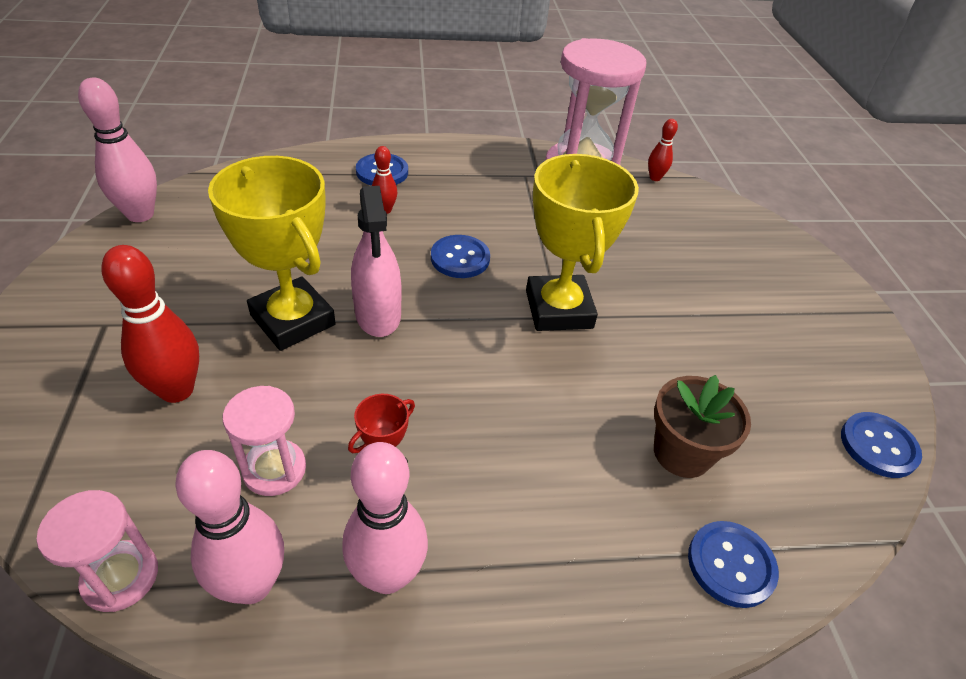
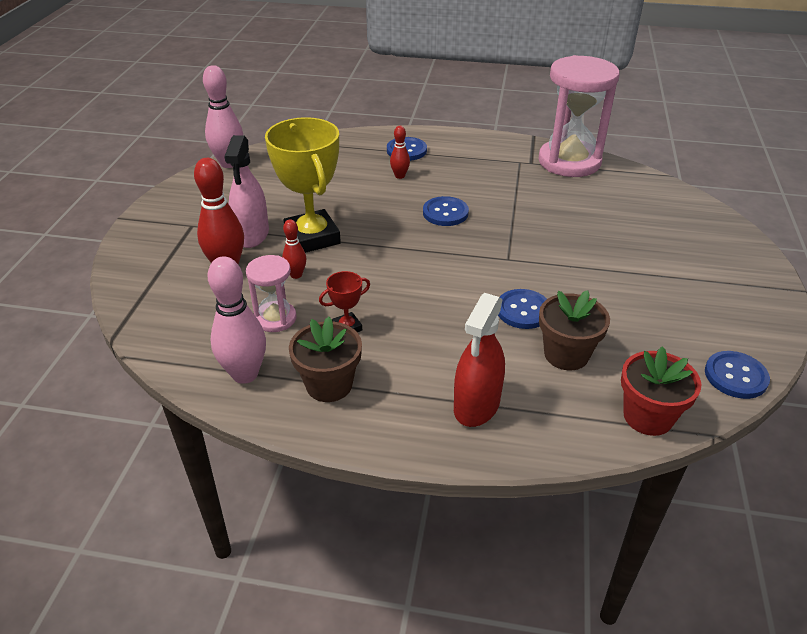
camera: 20 degrees right, 5 degrees down
pink hourglass [36,490,158,612] -> none
pink bowling pin [342,442,428,594] -> brown flower pot [289,317,362,402]
pink spray bottle [351,186,402,337] -> pink spray bottle moved to [224,135,269,248]
yellow trophy [526,154,639,331] -> none
red bowling pin [648,119,678,181] -> red bowling pin moved to [282,219,306,279]
blue button [688,521,779,608] -> blue button moved to [498,289,547,329]
none -> red spray bottle [454,293,505,427]
none -> red flower pot [621,347,701,436]

